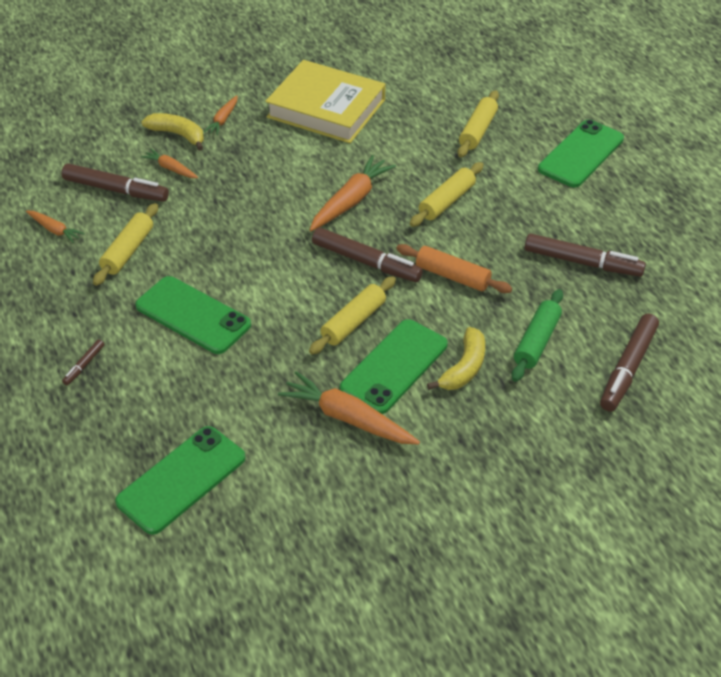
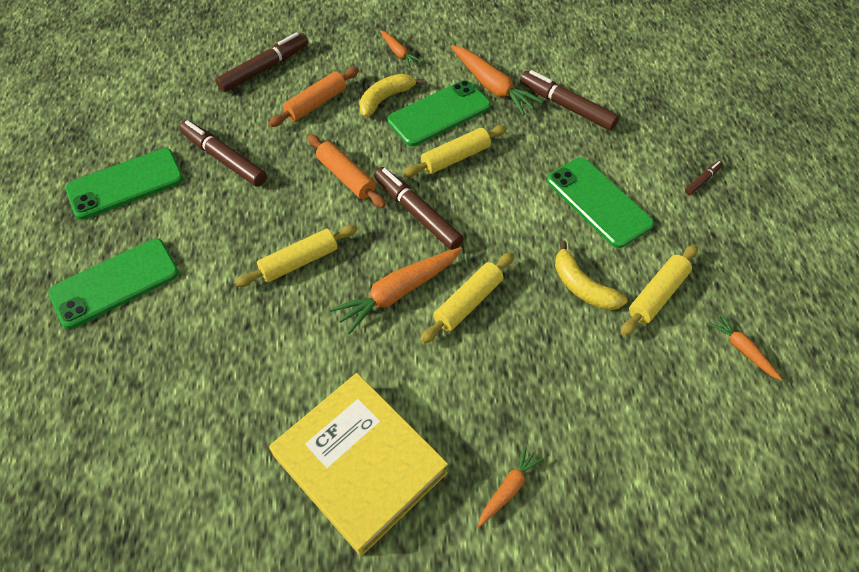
camera: 160 degrees left, 10 degrees up
brown marker [61,164,169,202] -> brown marker moved to [520,70,619,130]
green phone [115,426,245,535] -> green phone moved to [66,148,183,220]
orange carrot [141,149,198,178] -> orange carrot moved to [380,30,422,68]
yellow banana [142,113,204,151] -> yellow banana moved to [555,240,627,310]
yellow rolling pin [458,91,499,157] -> yellow rolling pin moved to [420,252,514,344]
green rolling pin [511,289,563,382] -> orange rolling pin [268,67,359,127]

